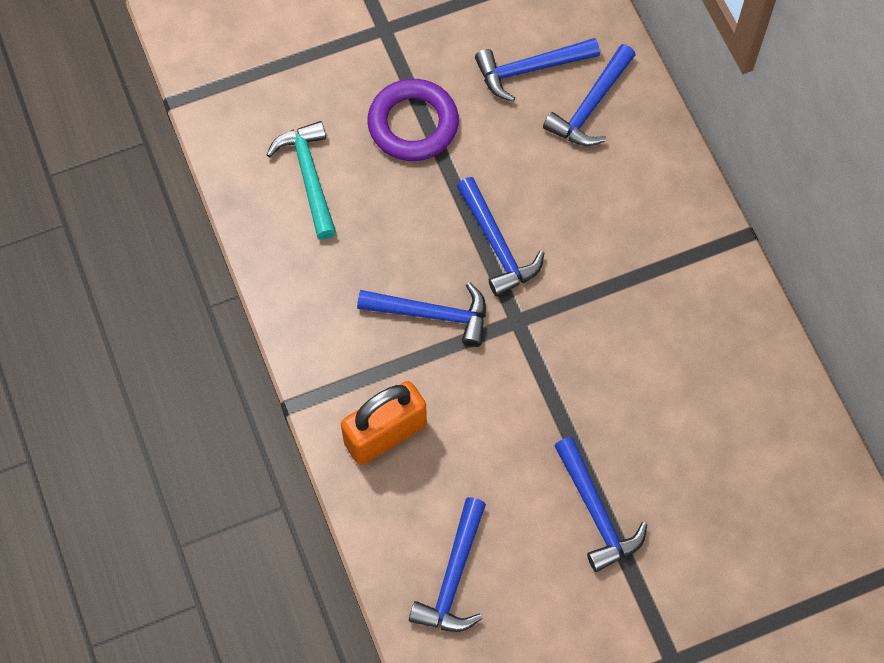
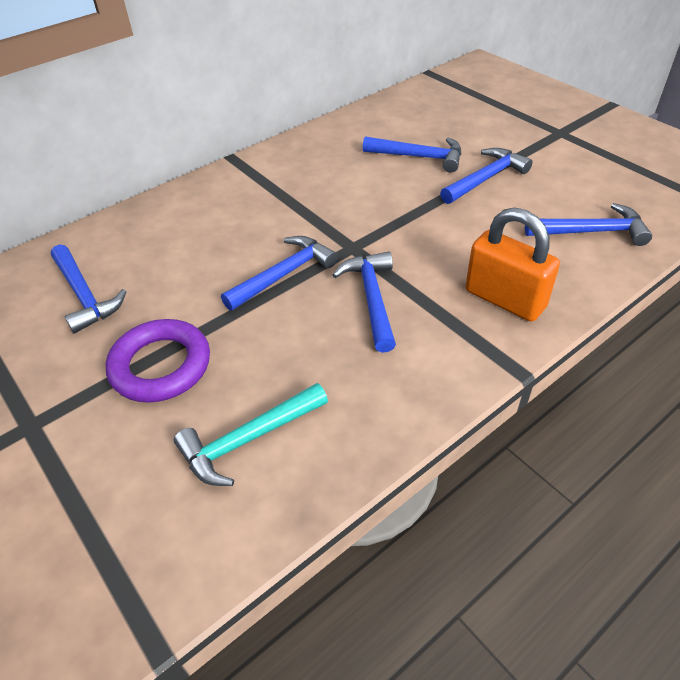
camera: 105 degrees left, 20 degrees down
blue hammer [543,44,636,146] -> blue hammer moved to [363,137,461,173]

